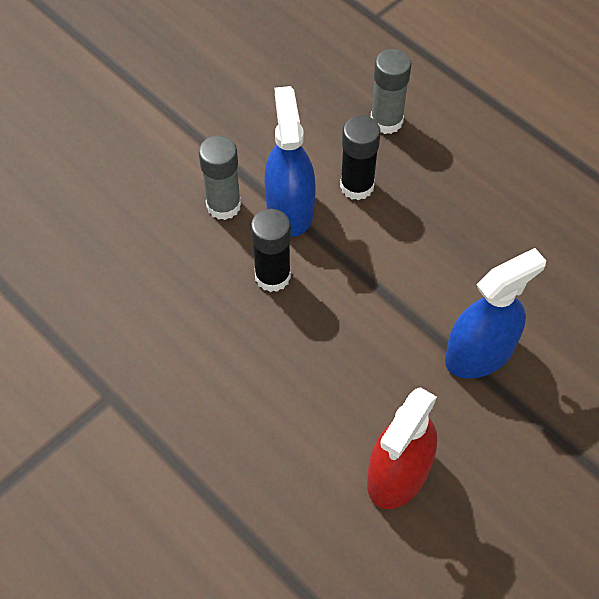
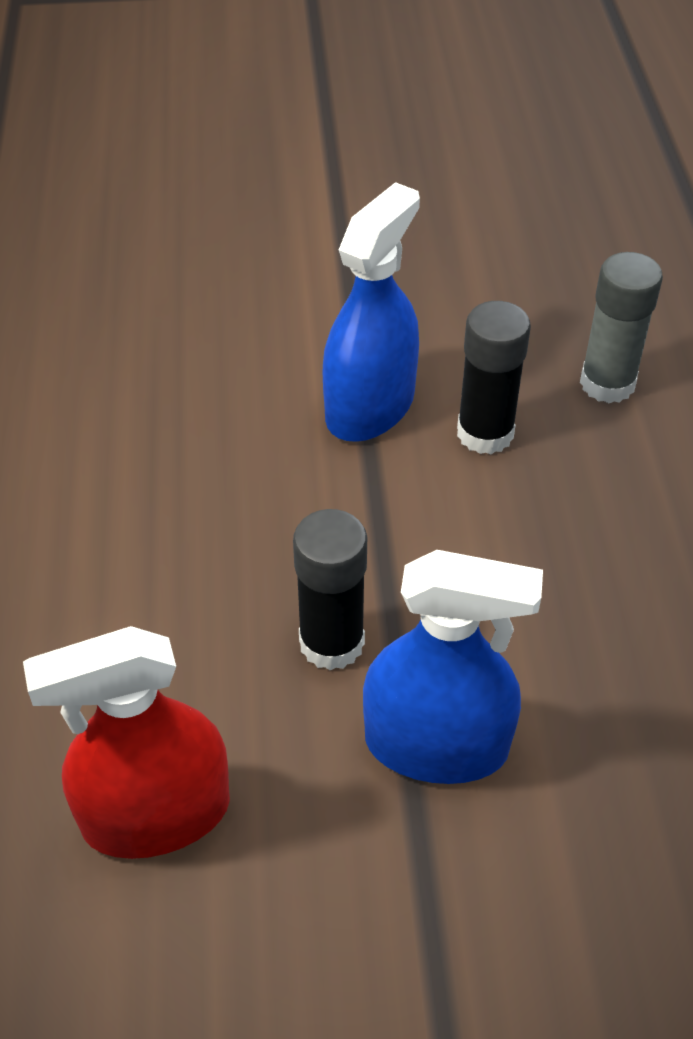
camera: 40 degrees right, 10 degrees down
grey glue stick [199,135,241,220] -> none
black glue stick [251,209,291,292] -> black glue stick moved to [293,509,367,671]

